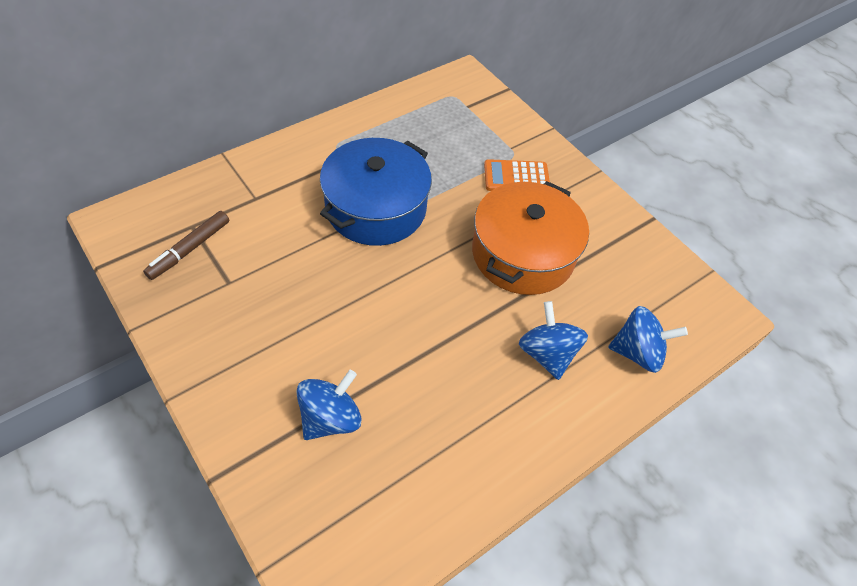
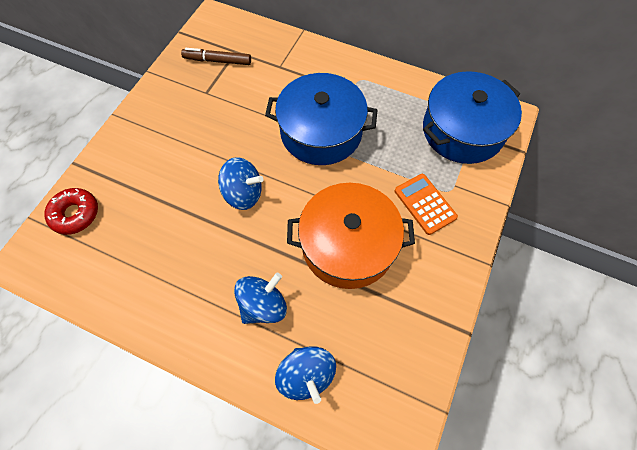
camera: 65 degrees right, 10 degrees up
blue spinning top [296,370,362,440] -> blue spinning top moved to [218,157,263,210]
none -> red donut [44,188,98,235]
none -> blue pot [423,71,522,164]

